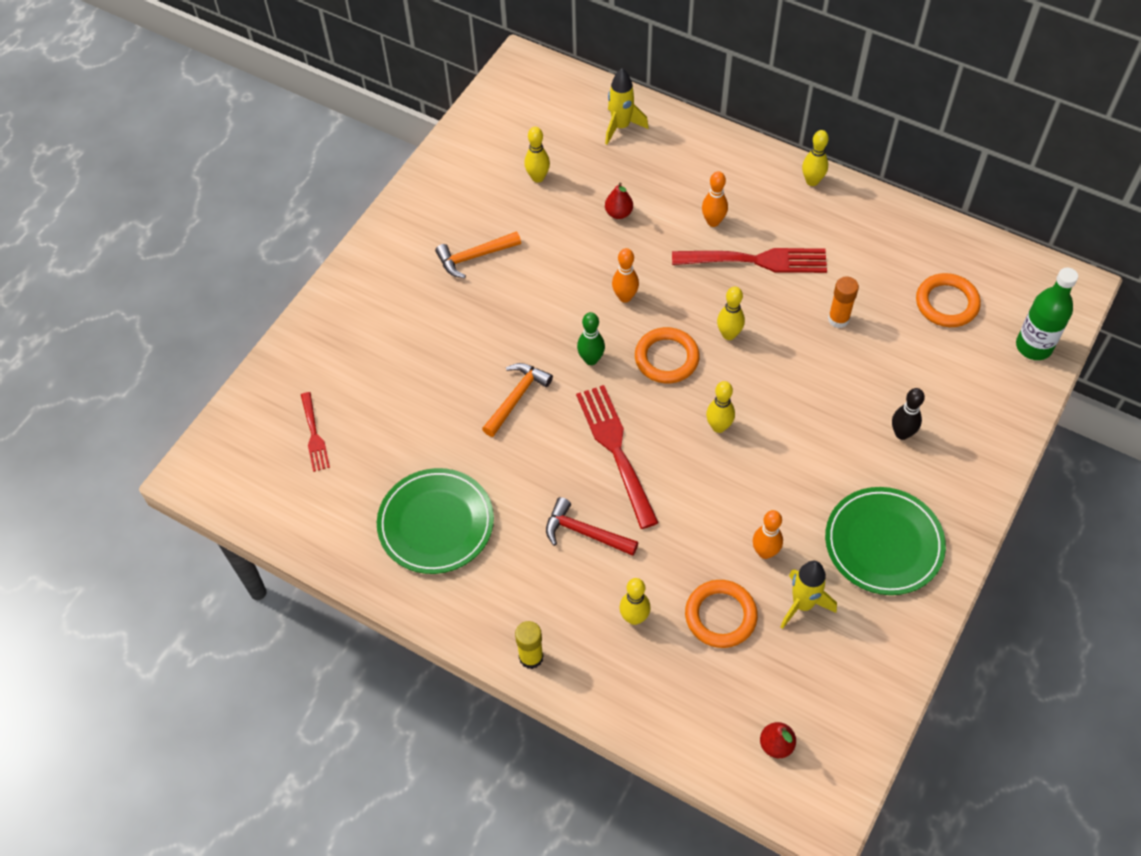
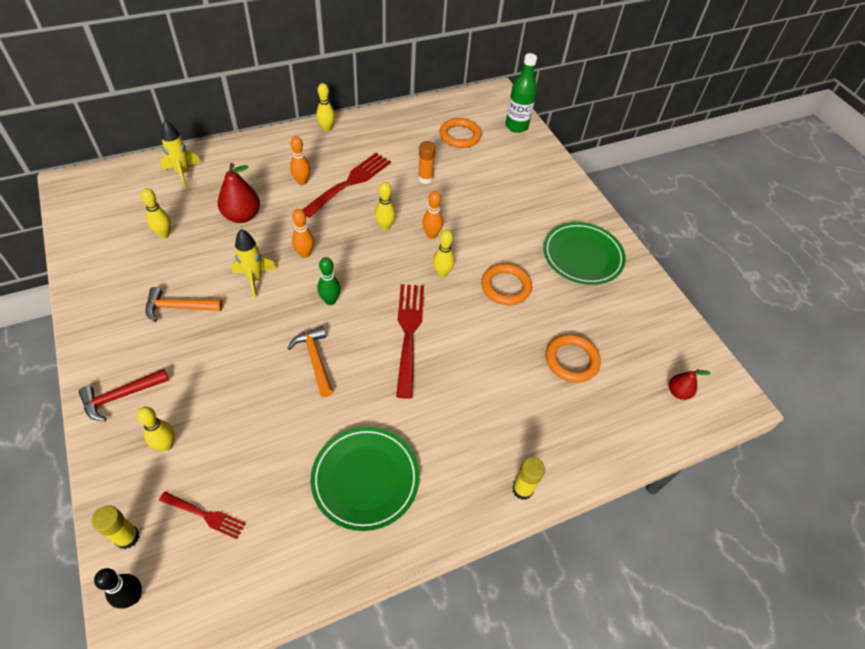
camera: 60 degrees left, 5 degrees down
orange hammer [435,231,521,278] -> orange hammer turned 75 degrees clockwise [146,287,223,322]
red hammer [546,497,639,556] -> red hammer moved to [79,369,169,421]
red fork [576,385,659,529] -> red fork turned 75 degrees clockwise [396,284,424,399]
red pear [605,182,633,219] -> red pear [218,163,260,223], size x1.76
yellow bowling pin [619,578,651,625] -> yellow bowling pin moved to [137,407,175,451]
orange ring [635,327,700,383] -> orange ring moved to [481,263,532,305]
orange bowling pin [753,510,783,559] -> orange bowling pin moved to [422,191,443,239]
yellow rocket [780,561,837,629] -> yellow rocket moved to [232,229,277,299]
black bowling pin [892,388,925,440] -> black bowling pin moved to [94,568,142,609]
none -> yellow glue stick [92,505,139,549]

